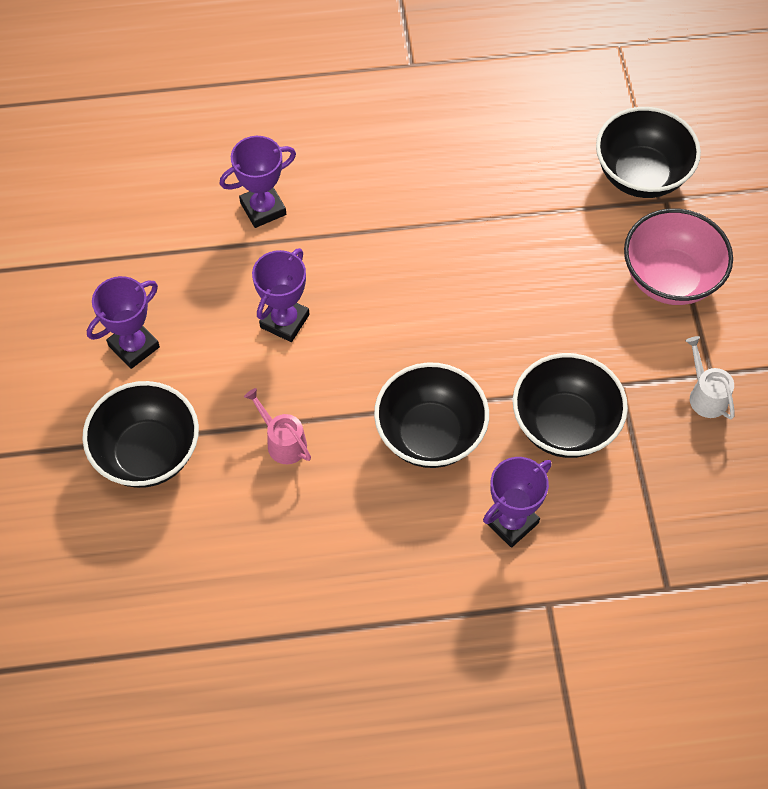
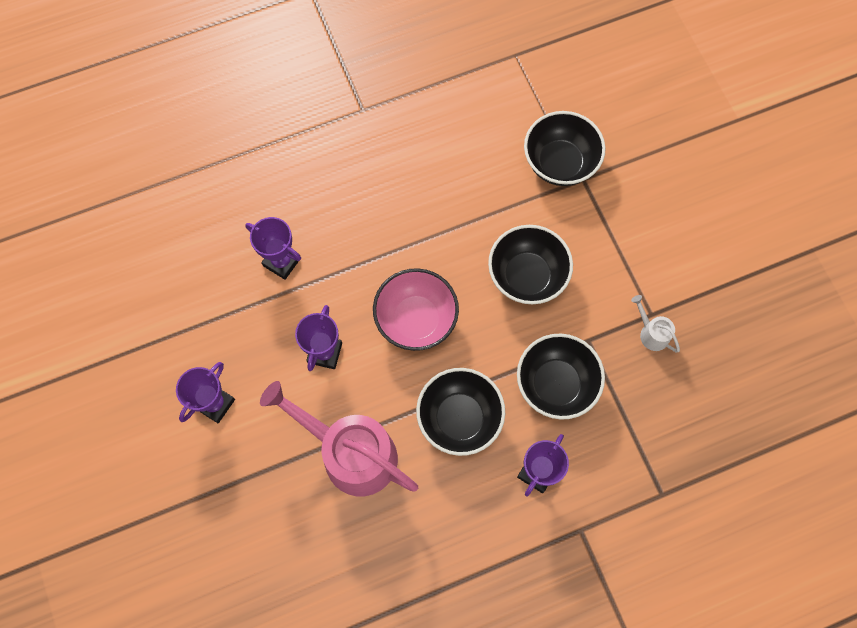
camera: 15 degrees left, 10 degrees up
black bowl [82,381,199,488] -> black bowl moved to [488,225,573,304]
purple trophy [220,136,296,228] -> purple trophy turned 75 degrees clockwise [245,217,301,280]
pink watering can [244,388,311,464] -> pink watering can [260,381,418,496], size x2.39
pink bowl [624,208,733,305] -> pink bowl moved to [373,268,459,351]

